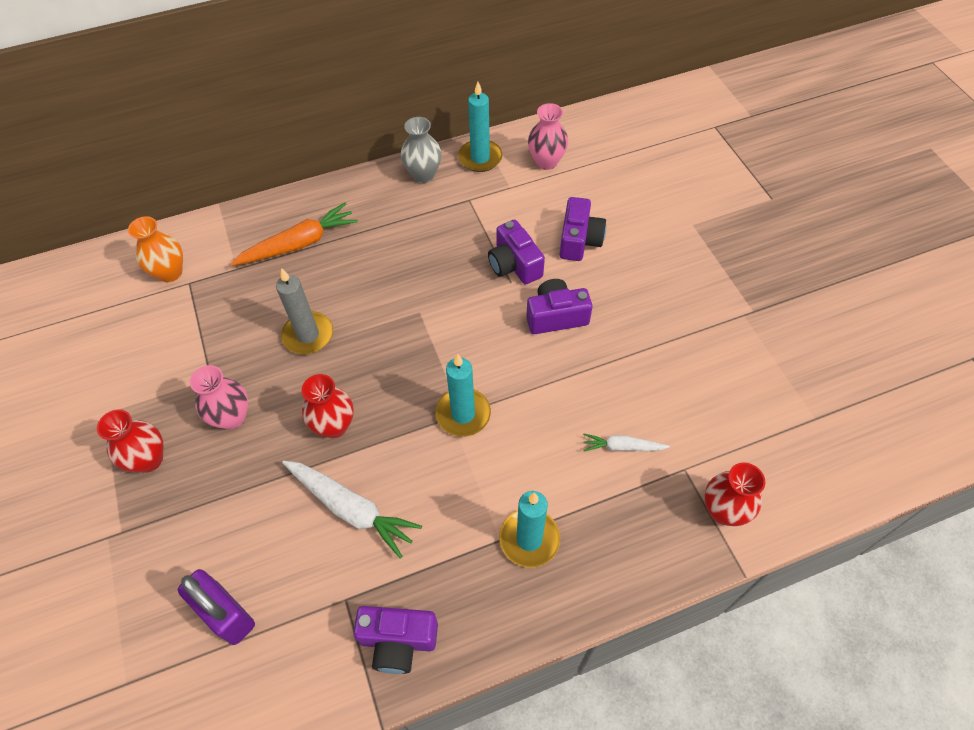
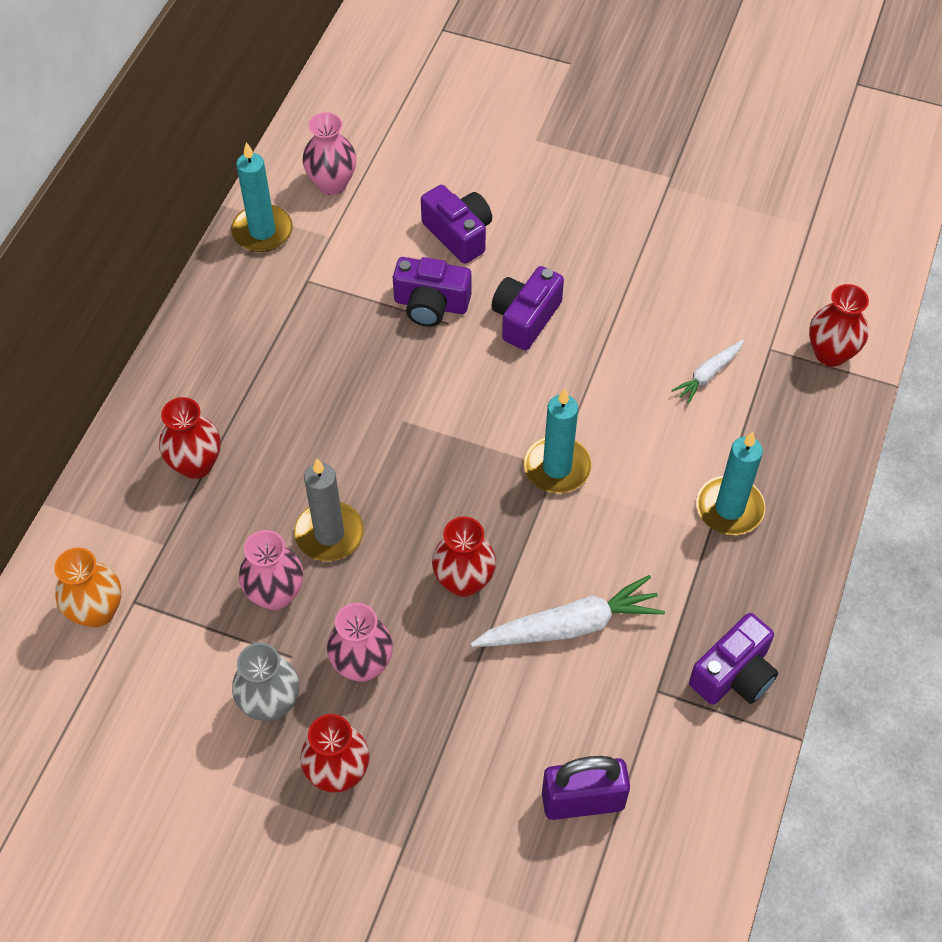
camera: 50 degrees left, 0 degrees up
orange carrot [230,203,358,266] -> red vase [159,397,221,479]
grey vase [401,117,442,183] -> grey vase moved to [232,643,299,721]
none -> pink vase [239,530,303,610]

